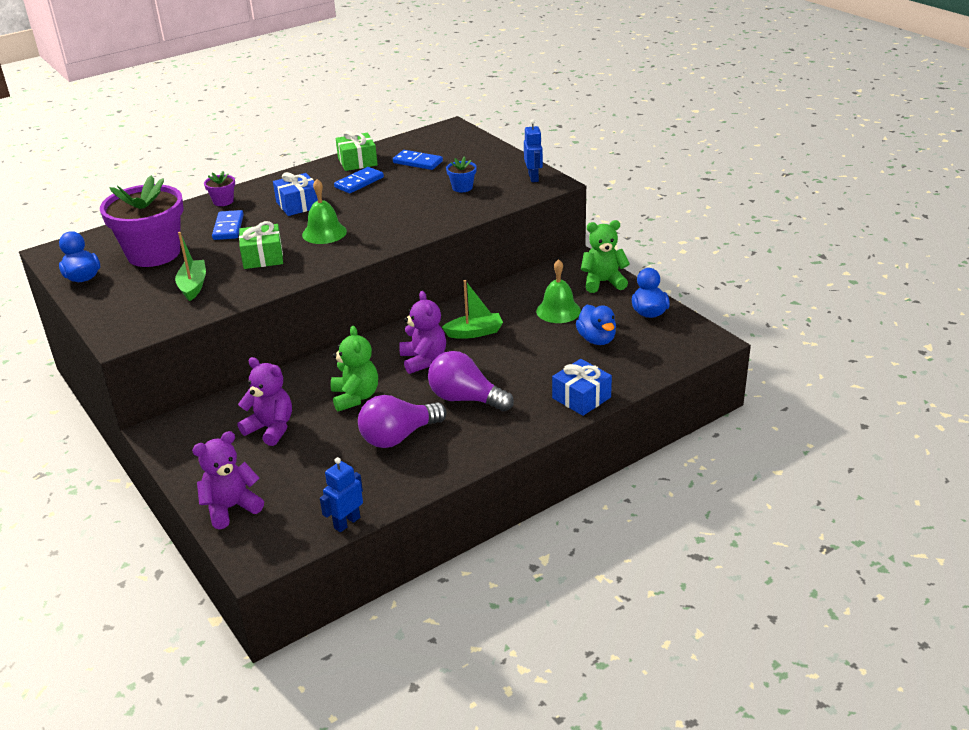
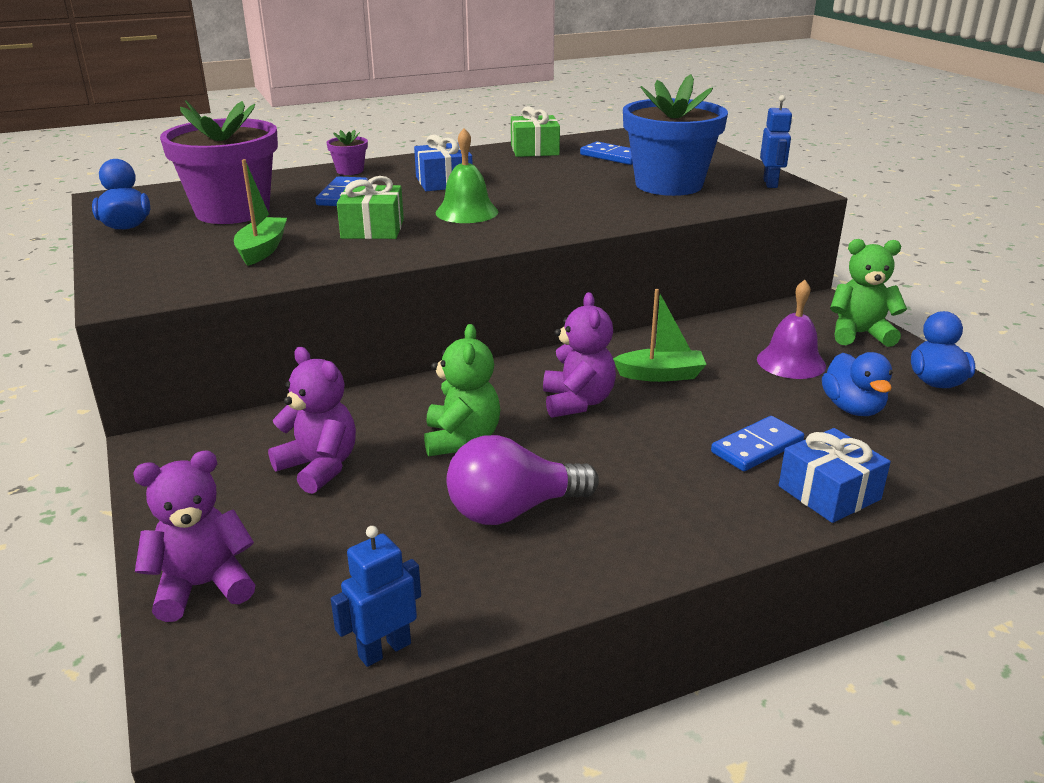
camera: 10 degrees right, 5 degrees down
blue domino [334,167,384,193] -> blue domino moved to [711,416,804,471]
purple light bulb [428,351,514,411] -> none
blue flower pot [446,156,477,192] -> blue flower pot [623,74,728,196], size x2.38
green bell [536,259,581,323] -> purple bell [757,280,826,379]

